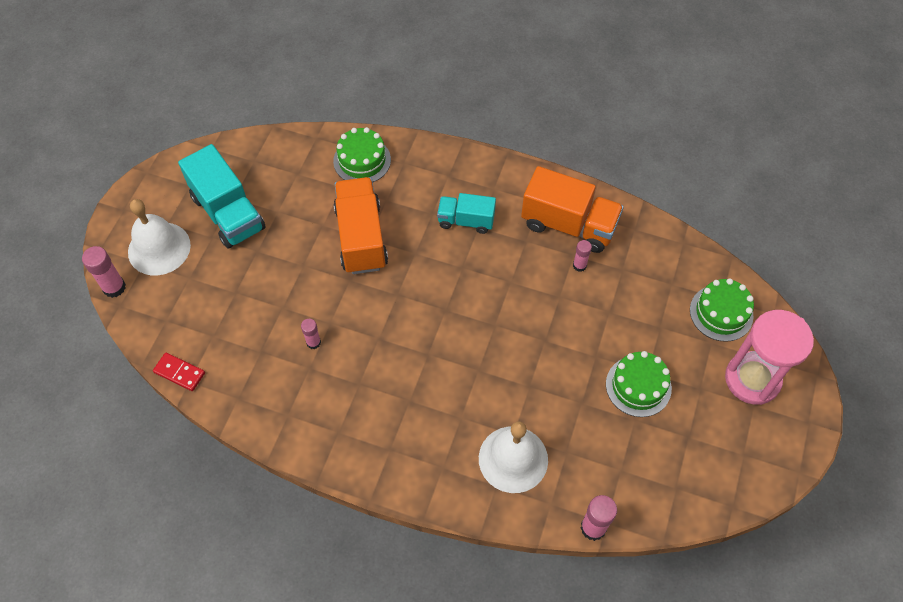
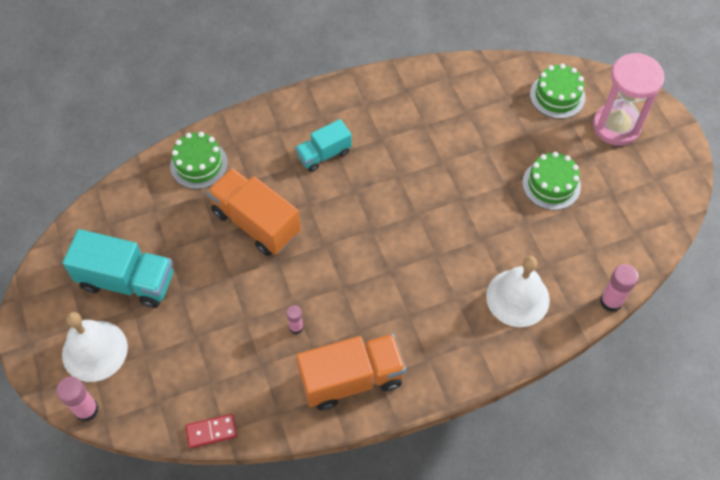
camera: 40 degrees left, 0 degrees up
orange truck [521,166,624,253] -> orange truck moved to [296,334,406,410]
pink glue stick [573,240,592,272] -> none

